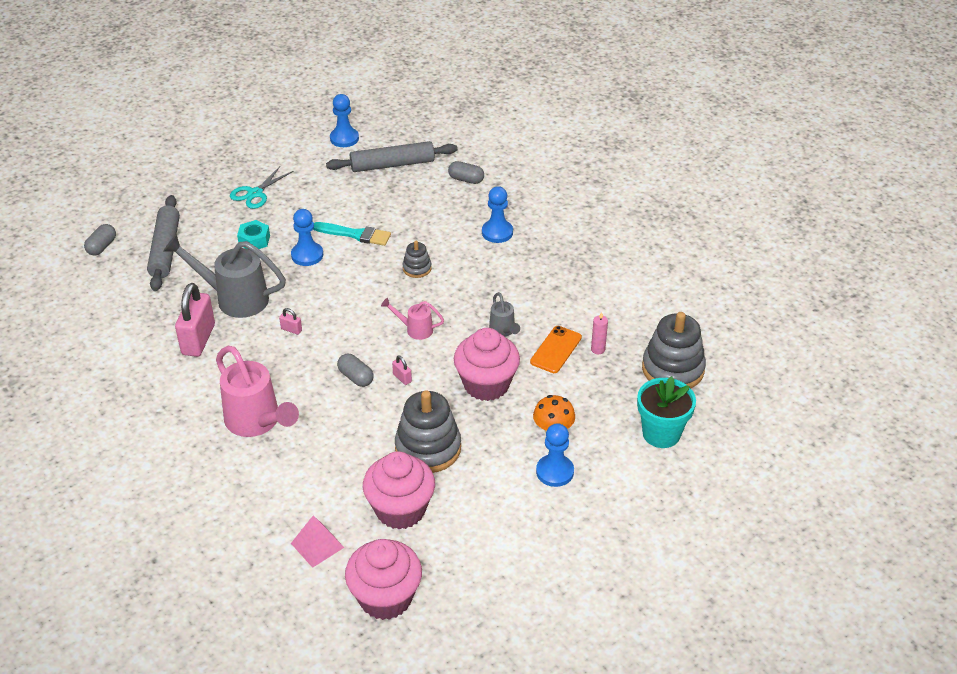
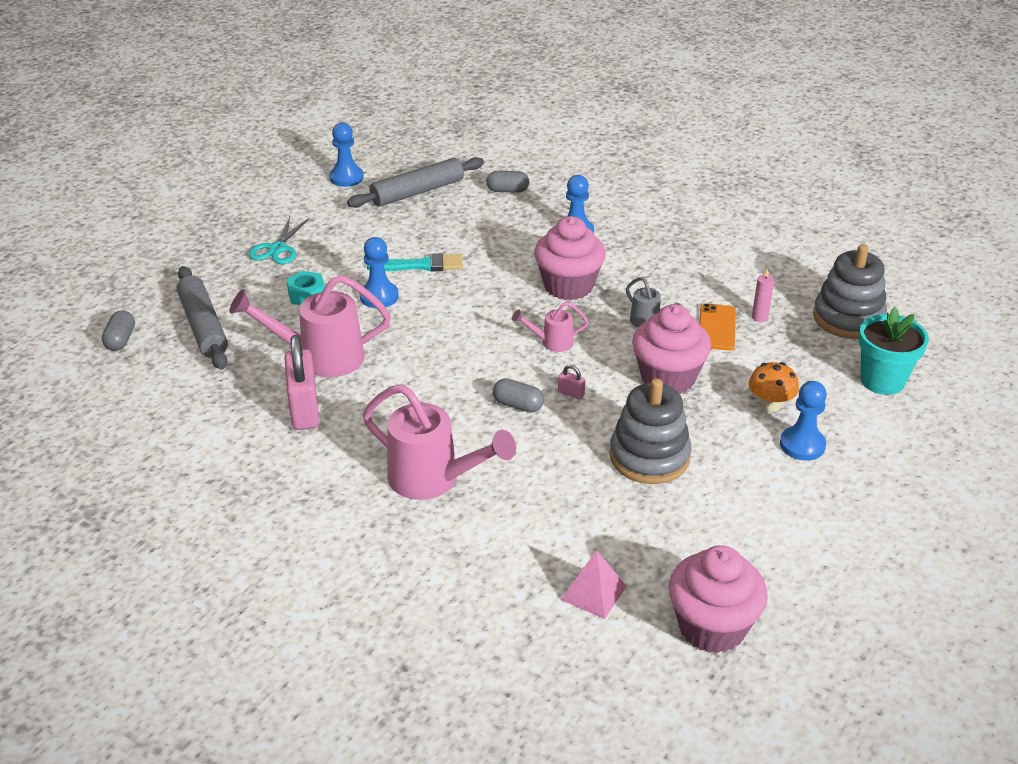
camera: 20 degrees left, 5 degrees down
grey watering can [163,234,286,318] -> pink watering can [229,275,391,377]
pink padlock [279,308,302,335] -> none
pink cupcake [363,451,435,530] -> pink cupcake moved to [534,216,606,300]
grey stacking toy [402,241,432,278] -> none

